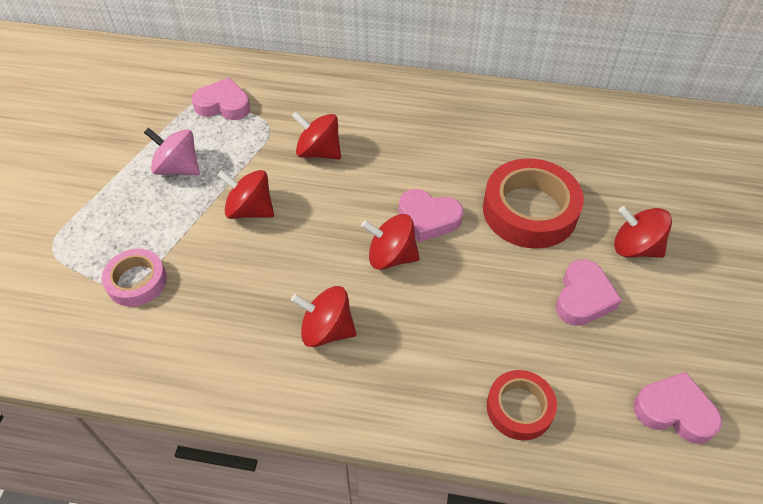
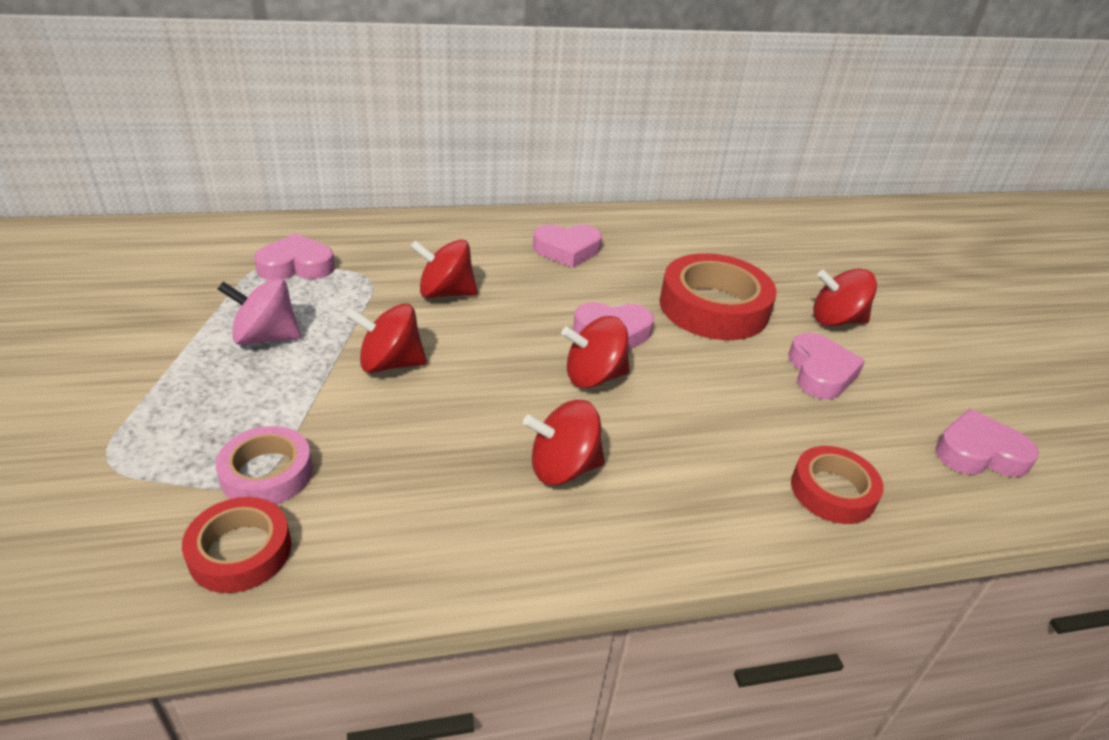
camera: 25 degrees left, 15 degrees down
none -> red tape [182,497,291,593]
none -> pink heart [533,225,602,268]

